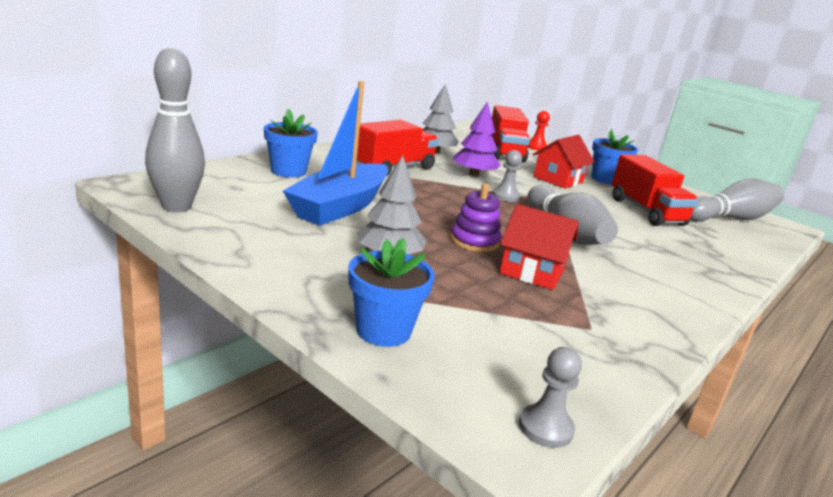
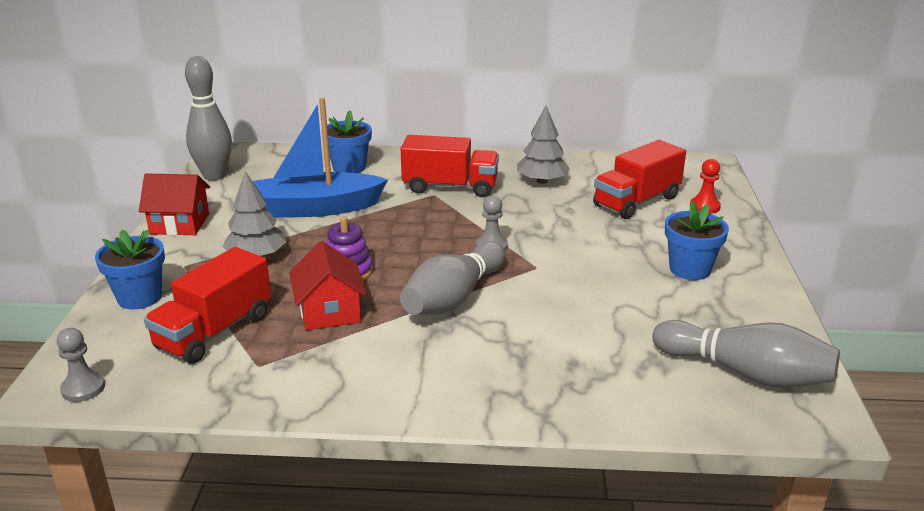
camera: 55 degrees right, 5 degrees up
purple tree [453,101,501,176] -> none
red house [533,135,594,189] -> red house moved to [139,173,210,236]
red truck [612,154,699,226] -> red truck moved to [144,247,271,364]

